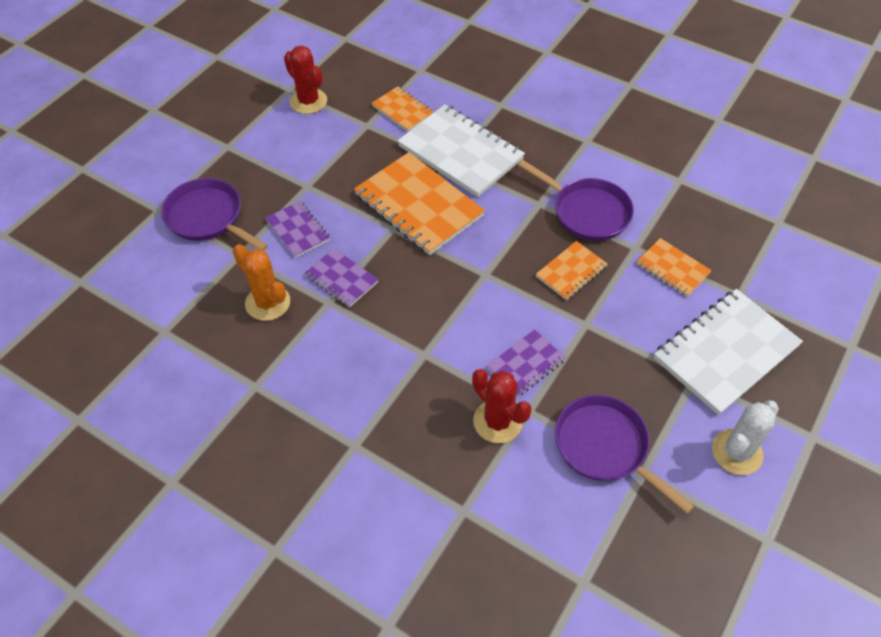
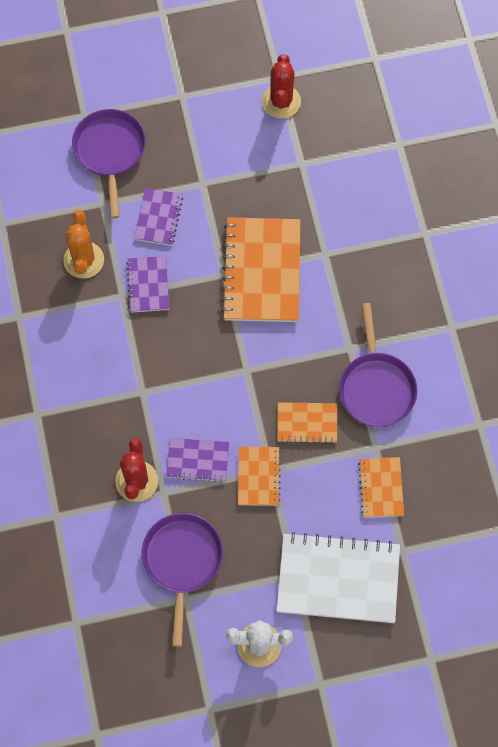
camera: 45 degrees right, 15 degrees up
orange notebook [372,86,434,132] -> orange notebook moved to [238,446,281,506]
white notebook [397,104,525,197] -> none

